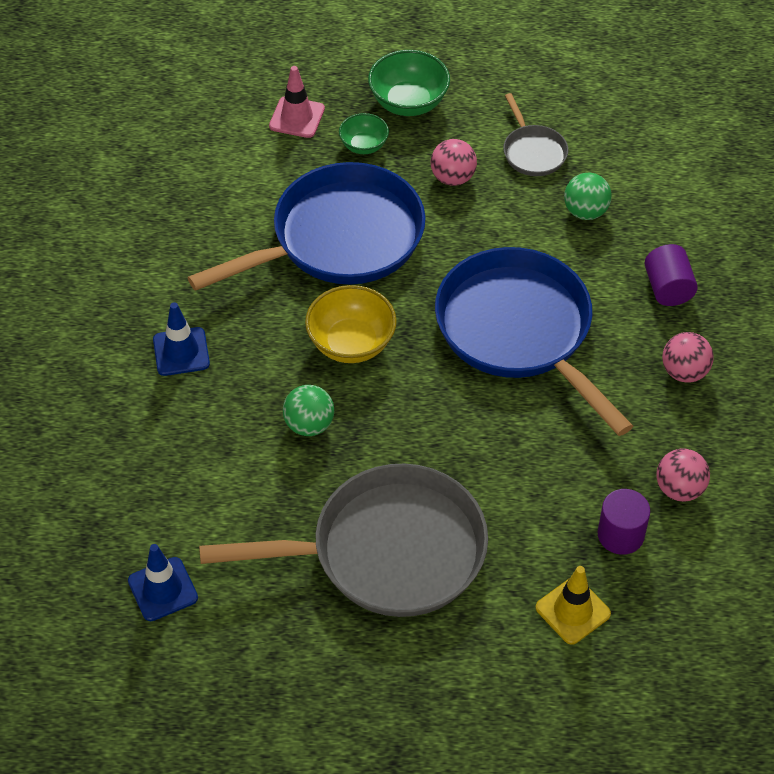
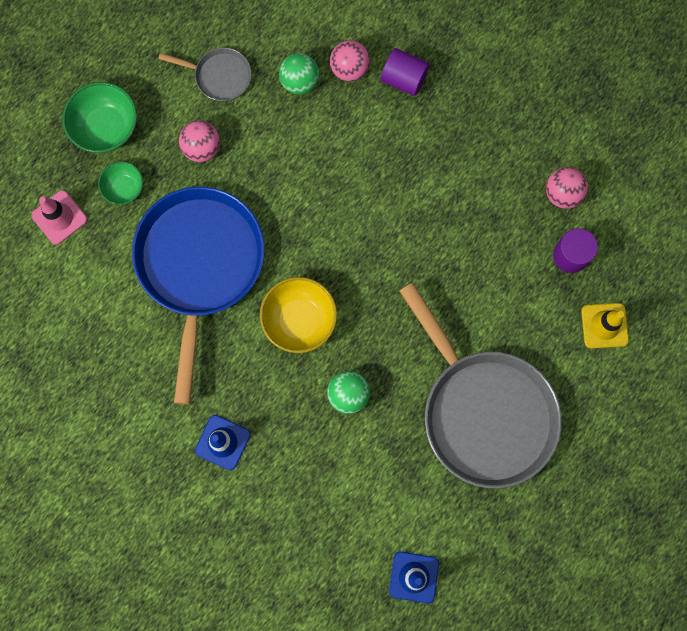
camera: 55 degrees left, 25 degrees up
grey pan [199,463,488,617] -> grey pan turned 120 degrees clockwise [399,282,561,489]
blue pan [435,247,633,436] -> none
pink ball [662,332,714,383] -> pink ball moved to [330,40,370,82]

